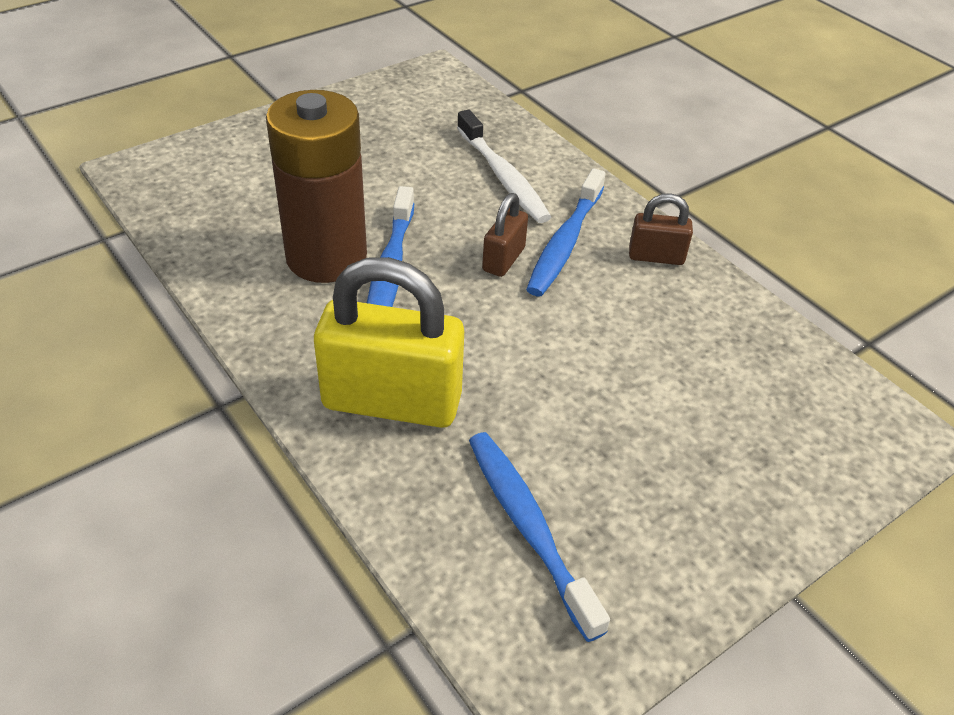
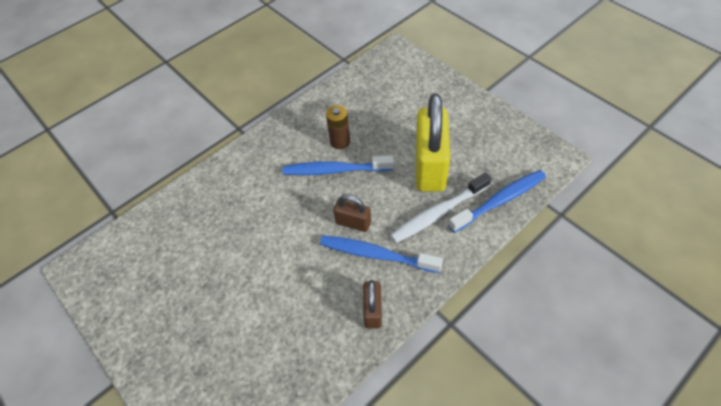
camera: 90 degrees right, 10 degrees up
brown battery [266,90,367,283] -> brown battery [326,105,350,149], size x0.47
yellow padlock [314,257,464,428] -> yellow padlock moved to [416,94,450,192]
blue toothbrush [469,432,610,642] -> blue toothbrush moved to [448,170,546,233]

